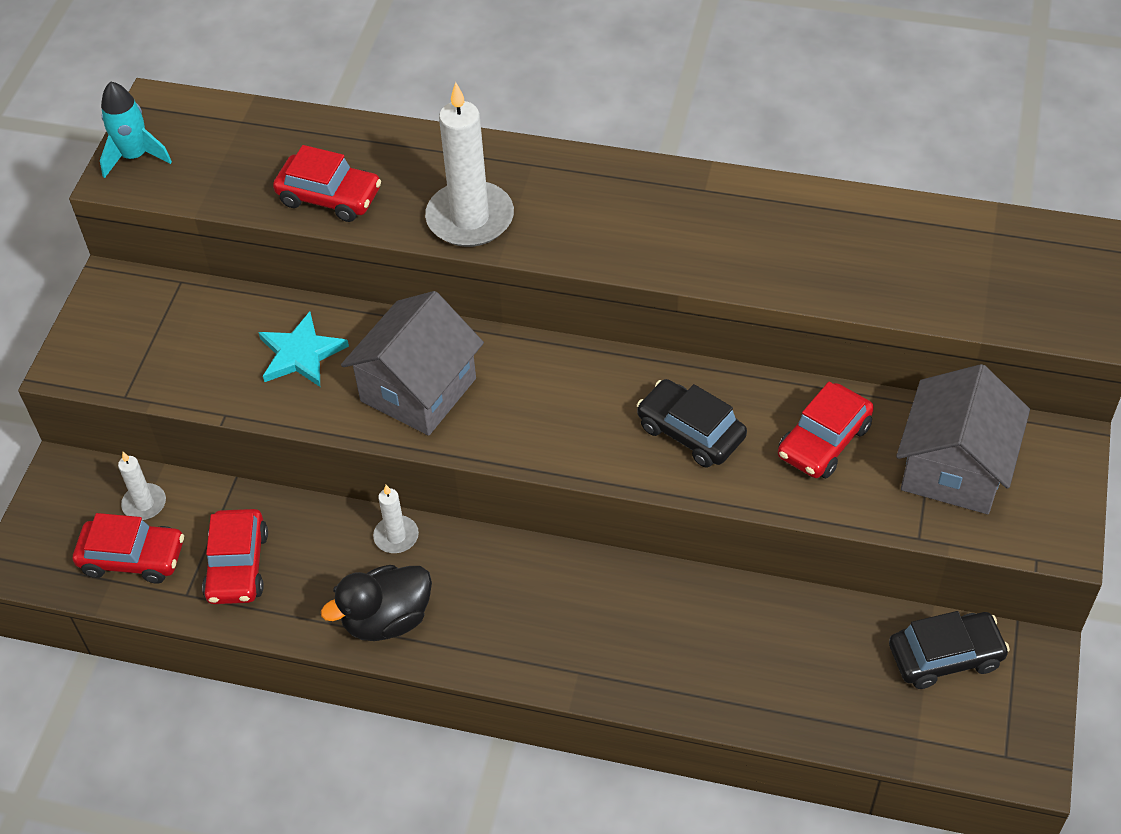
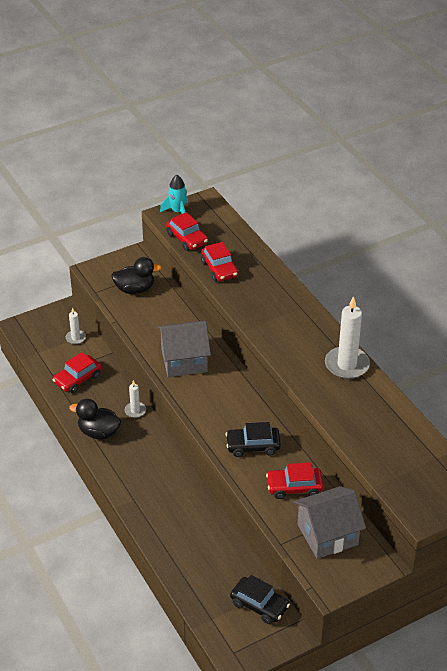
camera: 45 degrees right, 10 degrees down
red car [73,513,184,583] -> red car moved to [166,212,208,251]
turquoise star [258,312,349,387] -> none
white candle [425,82,514,247] -> white candle moved to [325,296,370,379]
black car [637,379,747,468] -> black car turned 90 degrees counterclockwise [226,422,281,457]
none -> black duck [111,257,162,294]

